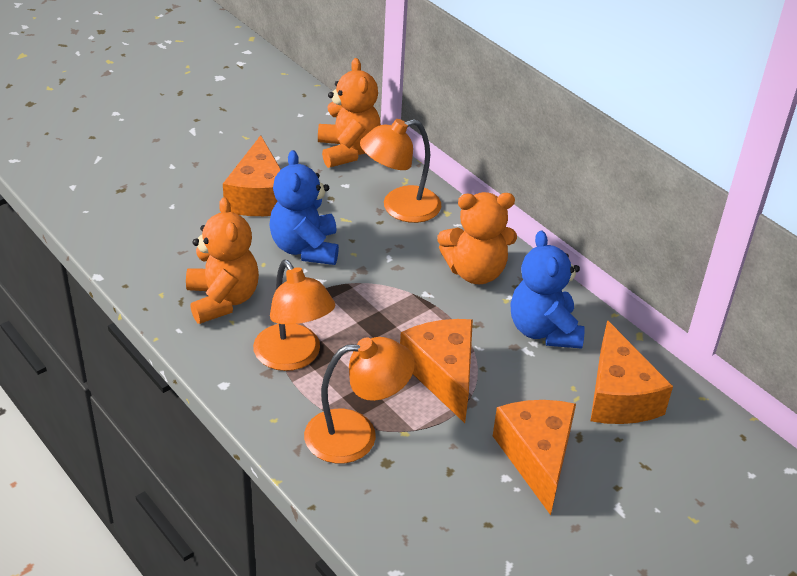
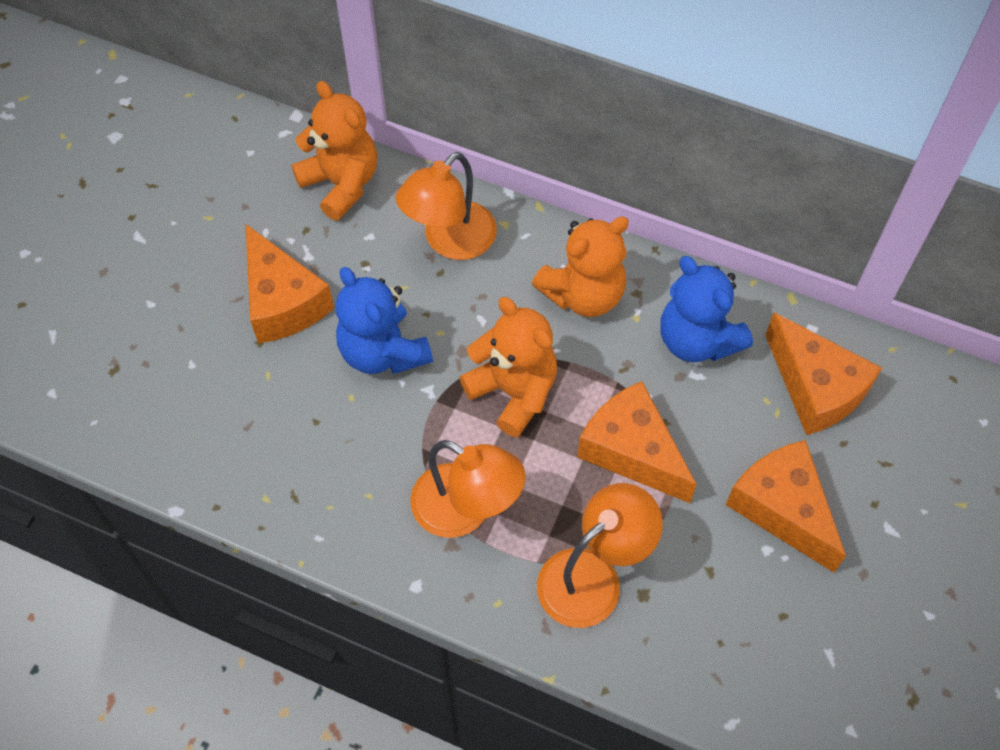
camera: 25 degrees left, 20 degrees up
orange teddy bear [186,197,259,324] -> orange teddy bear moved to [460,297,557,437]

